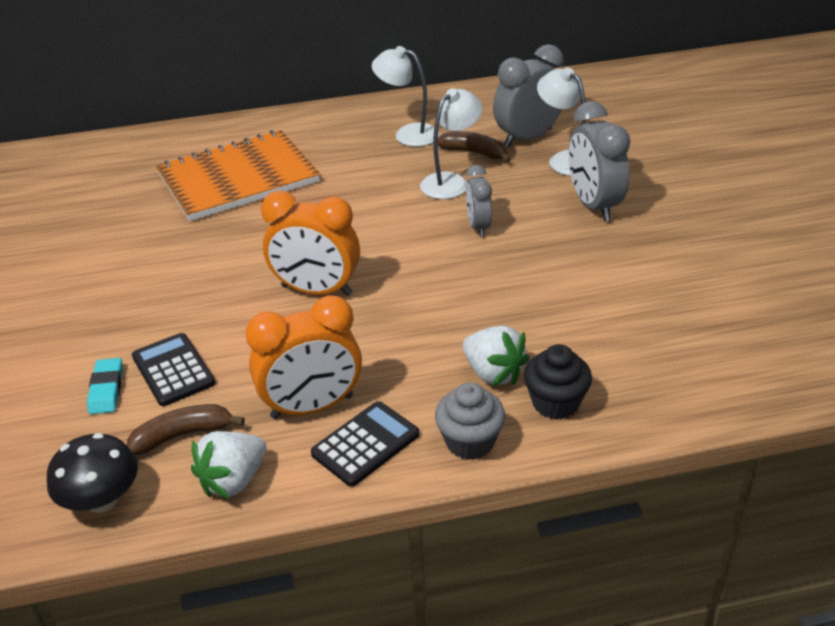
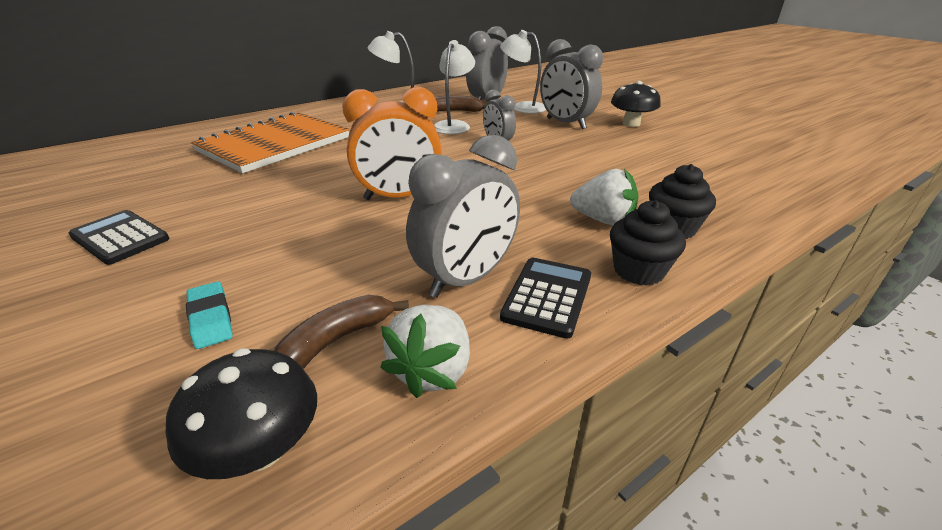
camera: 25 degrees left, 5 degrees down
black calculator [132,333,215,406] -> black calculator moved to [69,210,169,265]
orange clock [246,295,362,419] -> grey clock [406,134,520,298]
grey cupcake [435,382,505,460] -> black cupcake [610,200,686,286]
none -> black mushroom [611,81,661,127]

